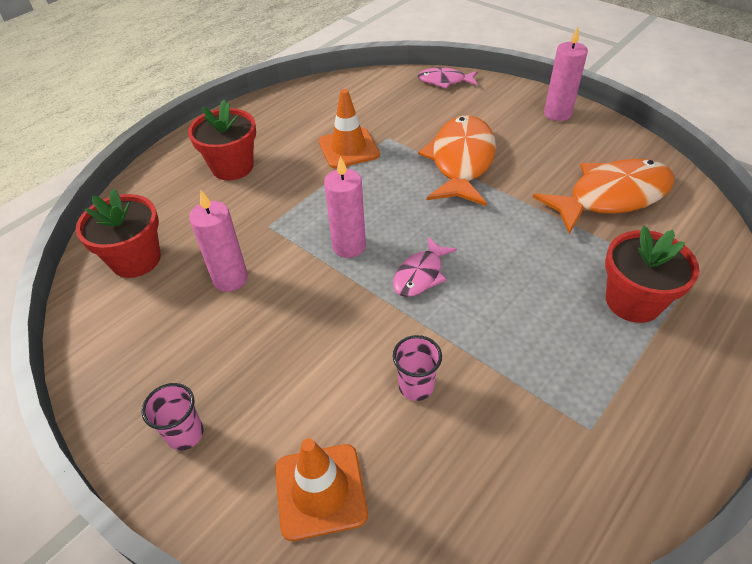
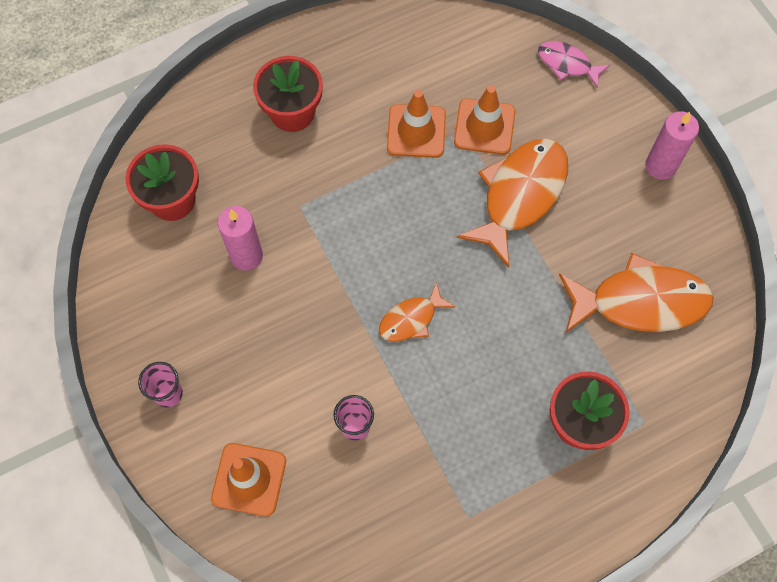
camera: 20 degrees right, 20 degrees up
pink candle [324,156,366,258] -> none
pink fish [393,237,457,297] -> orange fish [379,282,455,342]
none -> orange traffic cone [454,85,515,155]

